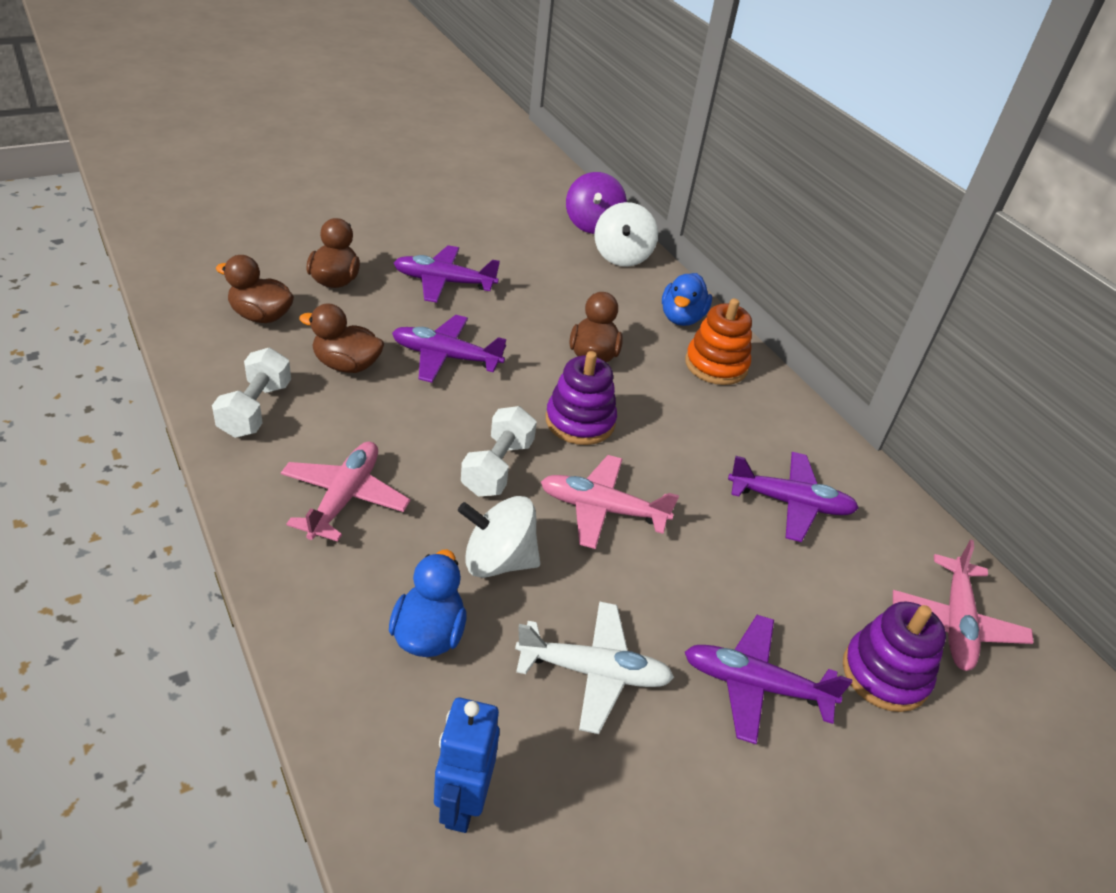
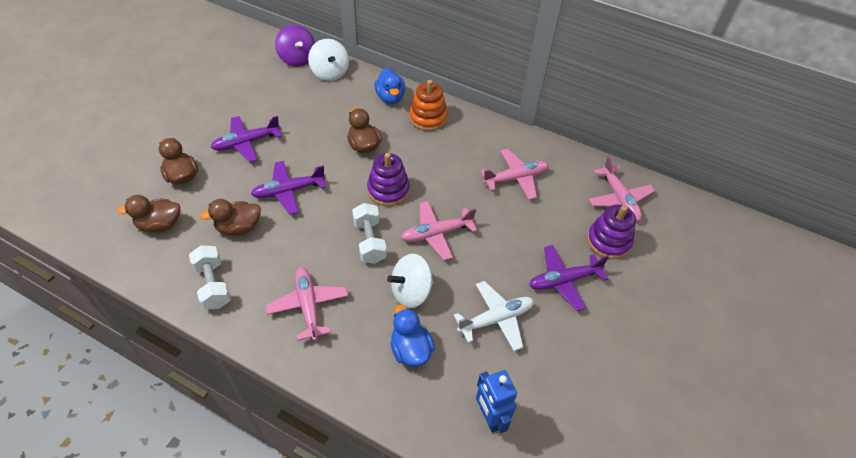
camera: 30 degrees left, 10 degrees up
purple plane [728,452,859,542] -> pink plane [480,149,548,200]

